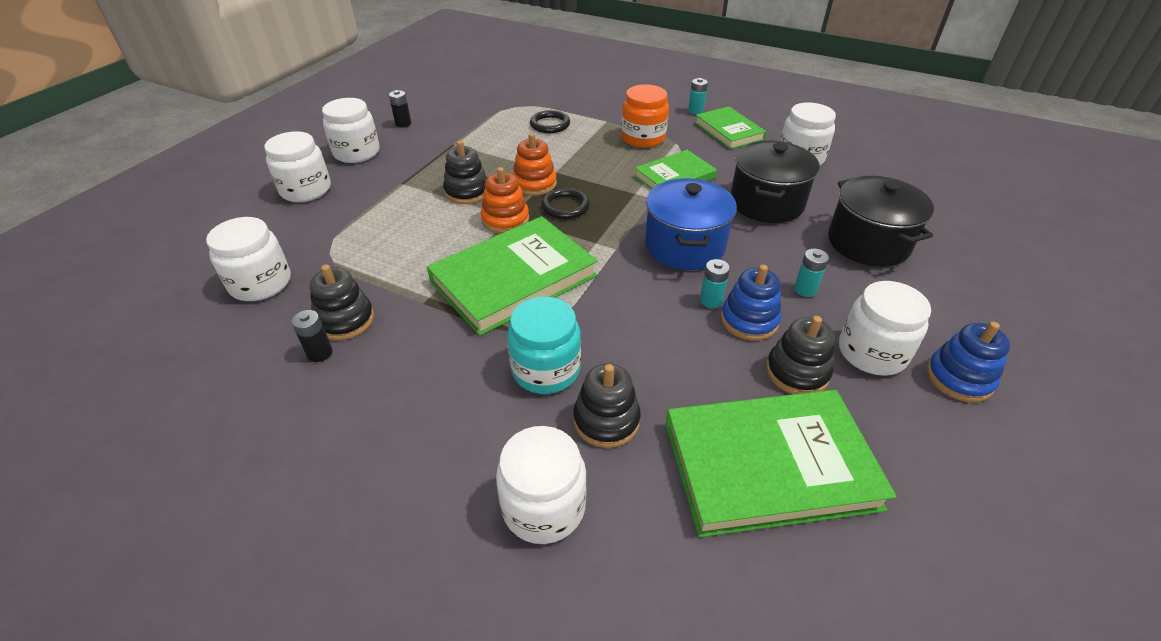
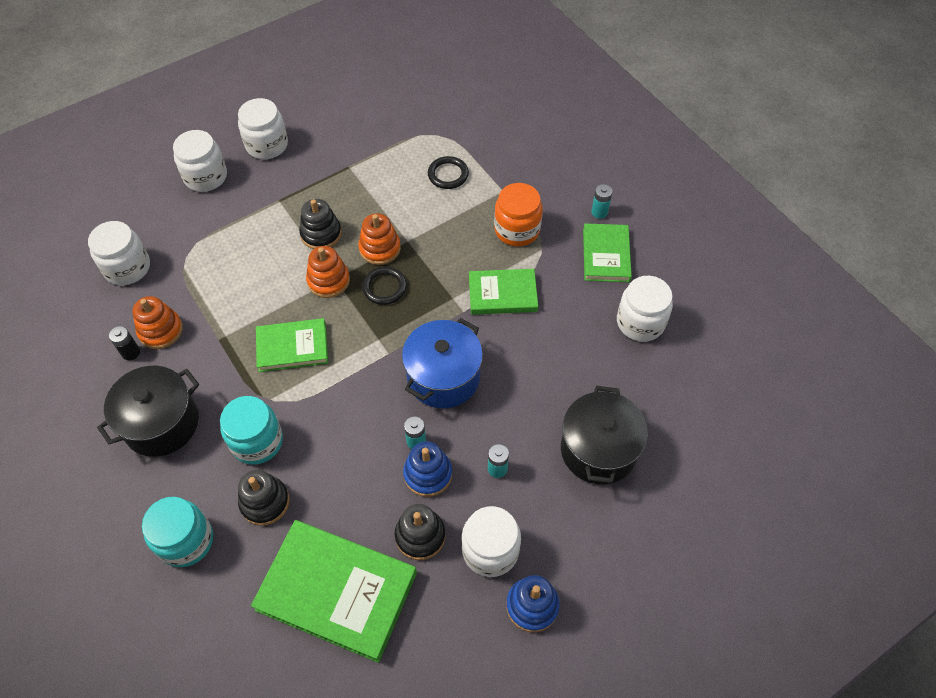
camera: 30 degrees right, 15 degrees up
black stacking toy [310,264,374,341] -> orange stacking toy [132,296,183,349]
black battery [389,90,411,128] -> none
green book [427,216,598,336] -> green book [256,318,328,372], size x0.59
white jar [496,426,587,544] -> turquoise jar [142,497,213,567]
black pot [730,140,820,223] -> black pot moved to [97,366,199,457]

